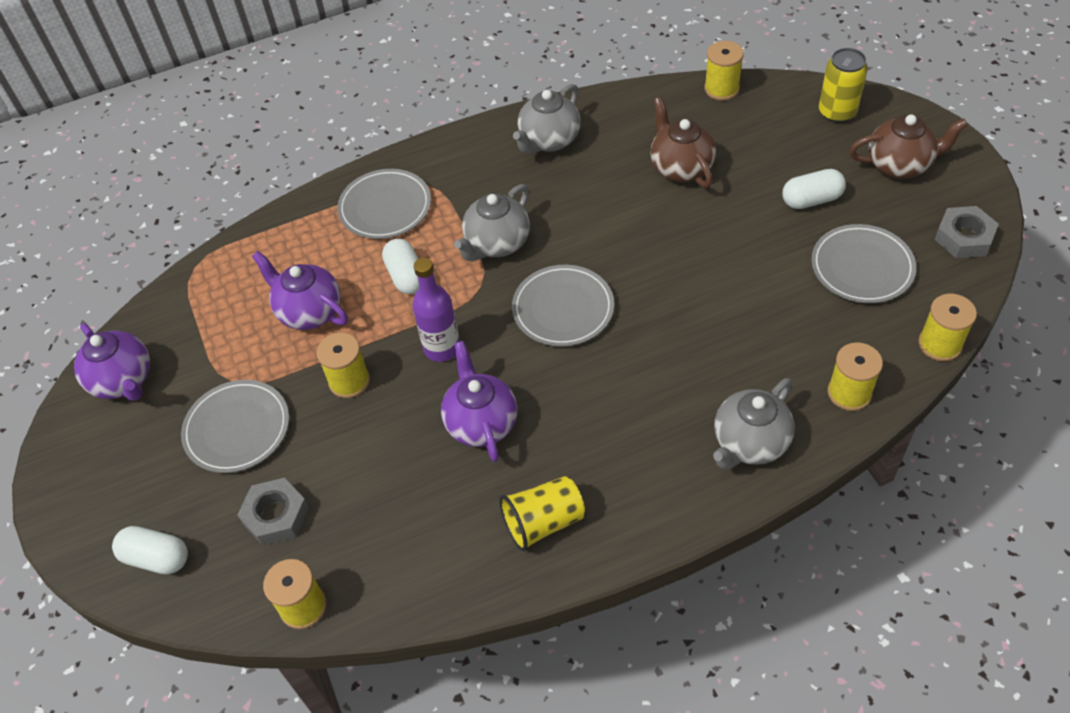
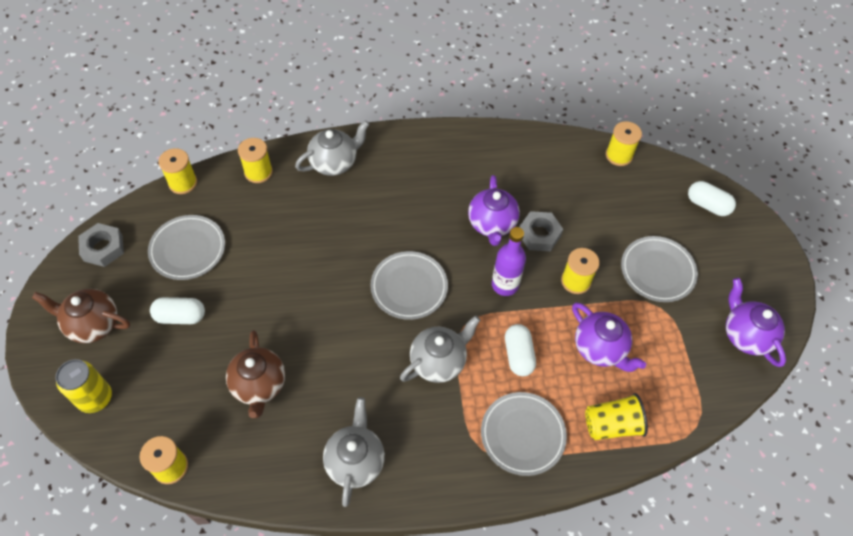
camera: 170 degrees left, 5 degrees up
grey nut [237,478,309,546] -> grey nut moved to [519,211,563,251]
yellow cup [499,476,585,551] -> yellow cup moved to [585,393,648,440]
grey teapot [513,84,580,154] -> grey teapot turned 45 degrees counterclockwise [323,397,385,507]

